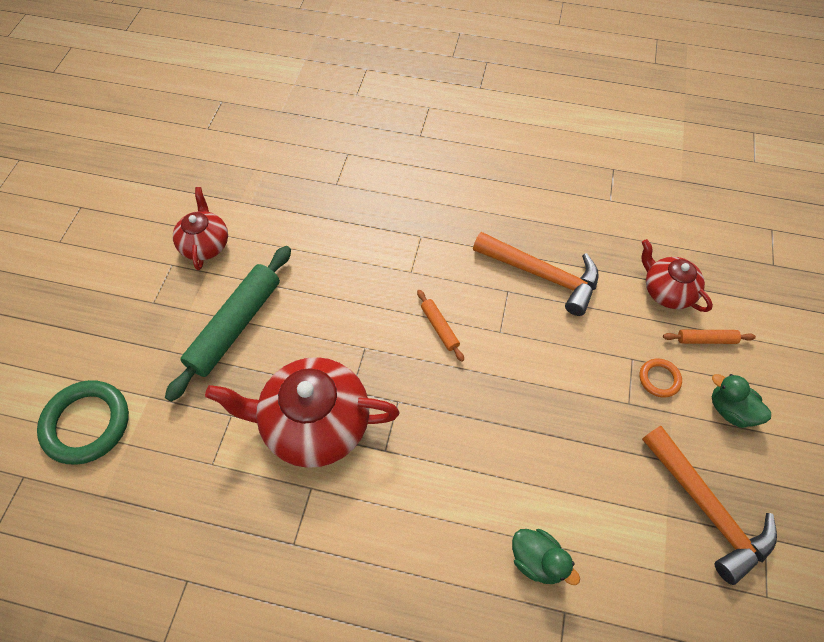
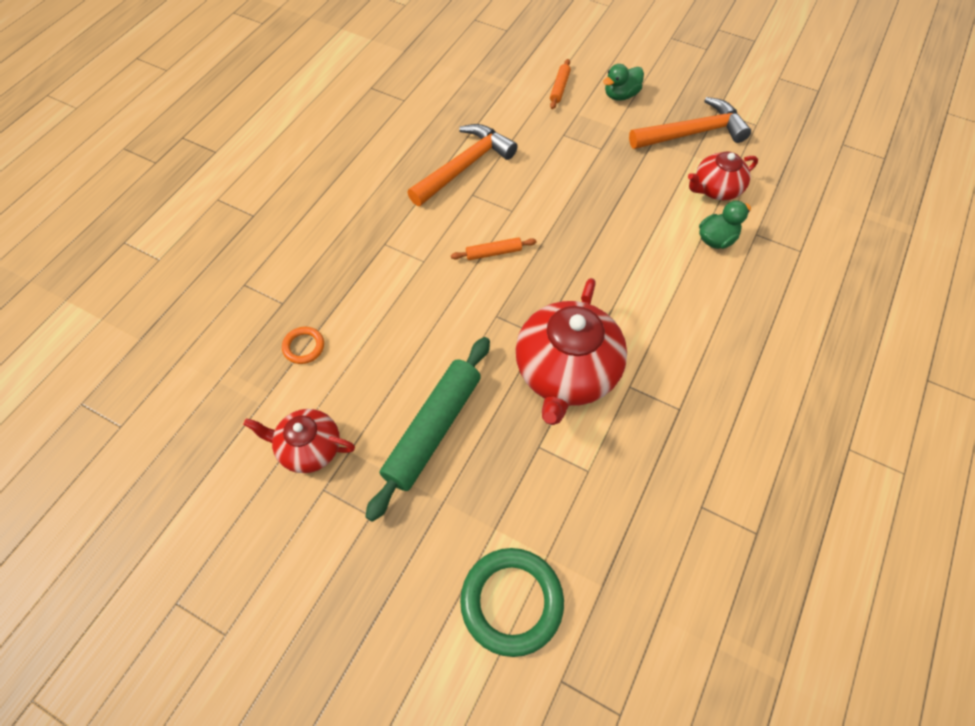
camera: 75 degrees left, 0 degrees up
green rolling pin [165,246,291,402] -> green rolling pin turned 75 degrees clockwise [366,337,490,522]
orange ring [640,359,682,398] -> orange ring moved to [282,327,324,364]
red teapot [642,239,713,312] -> red teapot moved to [688,152,758,200]

